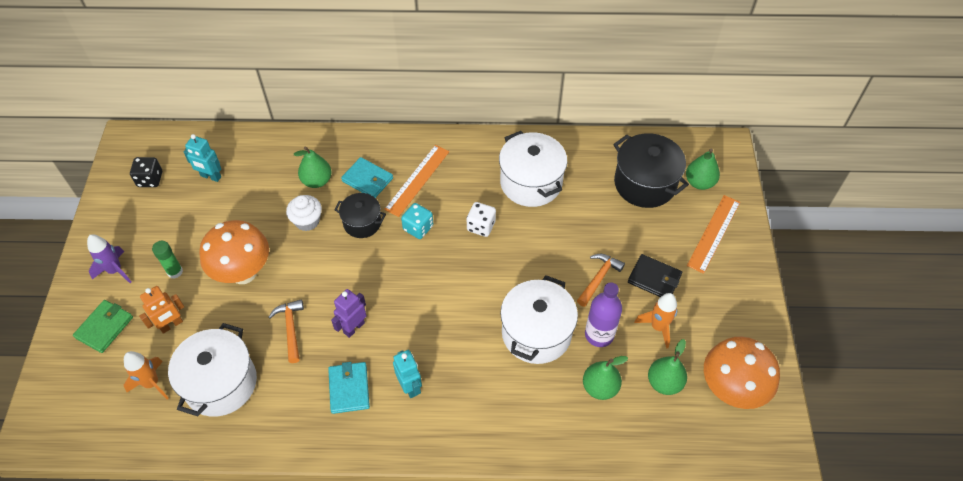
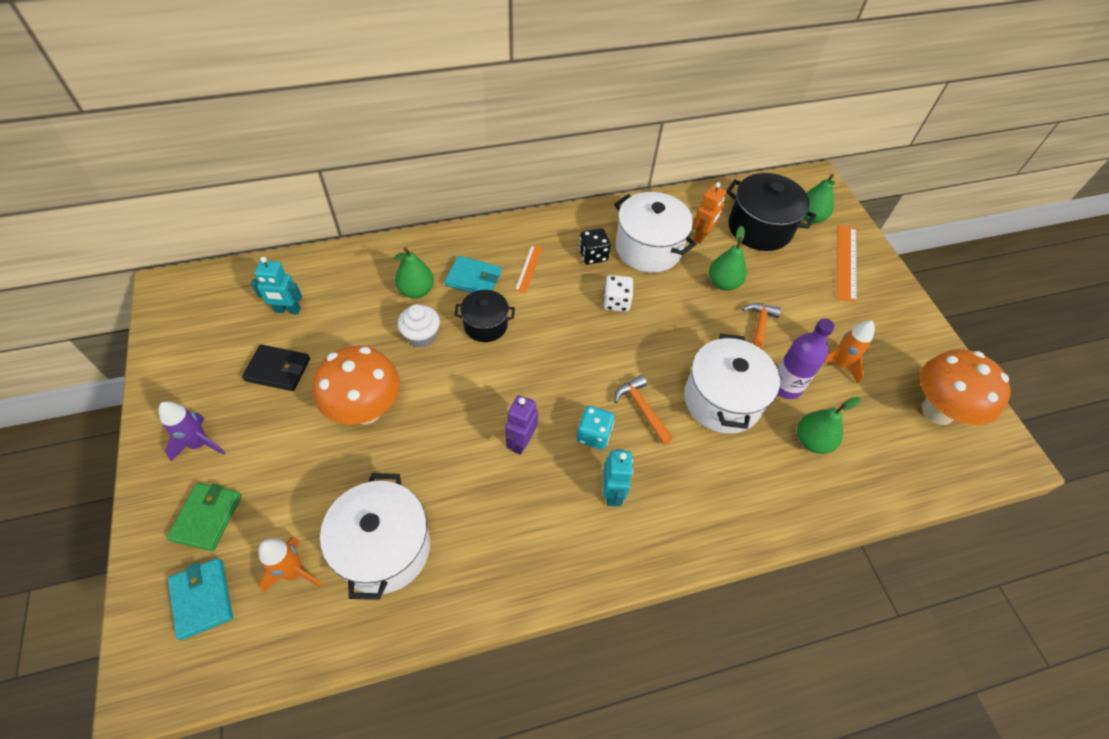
camera: 20 degrees left, 0 degrees up
black dice [130,157,162,187] -> black dice moved to [579,228,611,265]
orange robot [139,286,184,334] -> orange robot moved to [693,182,726,244]
green glue stick [152,241,183,279] -> none
orange hammer [269,300,304,363] -> orange hammer moved to [614,375,673,445]
turquoise wallet [328,362,370,414] -> turquoise wallet moved to [168,558,233,640]
orange ruler [384,145,449,217] -> orange ruler [515,245,542,293], size x0.59
turquoise robot [393,350,422,398] -> turquoise robot turned 45 degrees clockwise [603,449,633,506]
turquoise dice [401,203,433,239] -> turquoise dice moved to [577,406,615,450]
black wallet [628,254,682,297] -> black wallet moved to [242,345,310,391]
green pear [648,339,687,395] -> green pear moved to [709,226,747,291]

